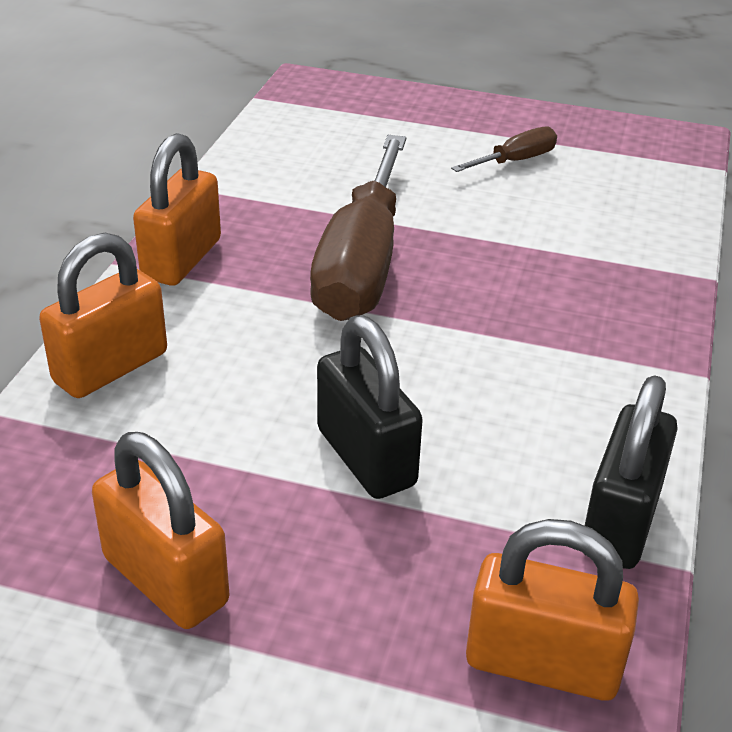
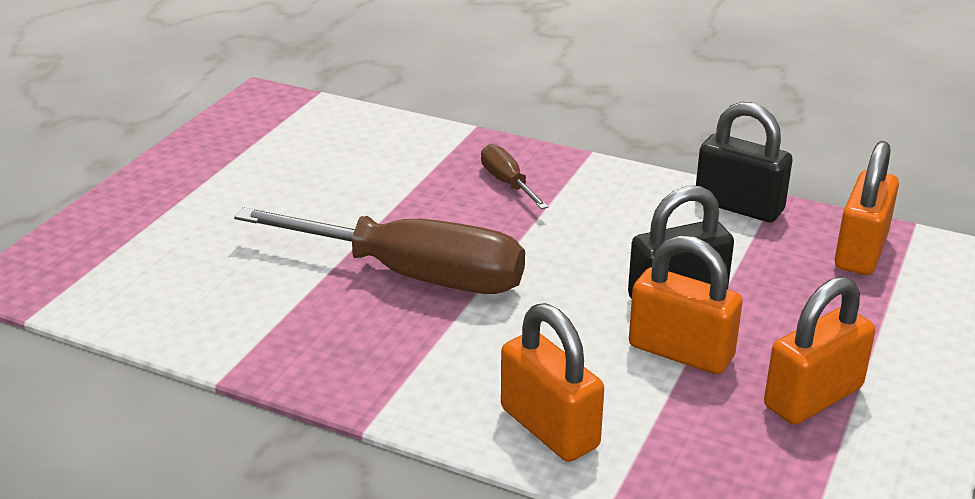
camera: 80 degrees left, 5 degrees down
orange padlock [133,133,221,286] -> orange padlock moved to [629,235,743,374]
brown screwdriver [451,127,557,172] -> brown screwdriver moved to [481,144,549,209]

